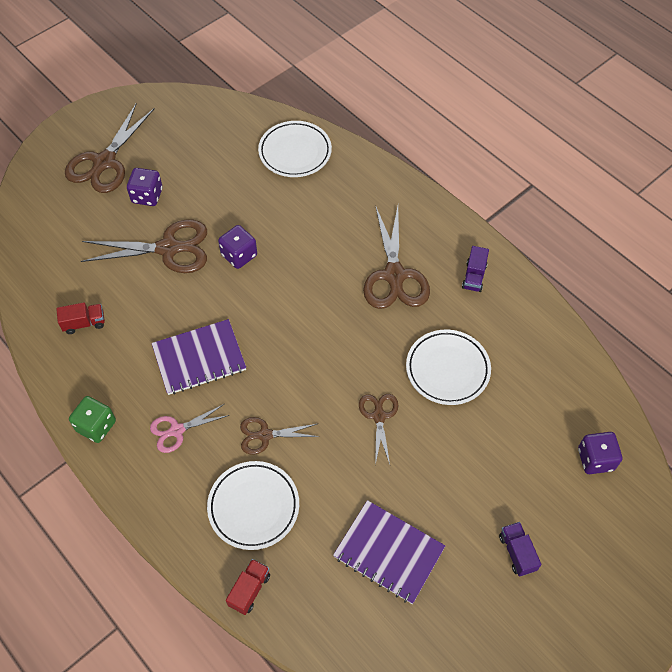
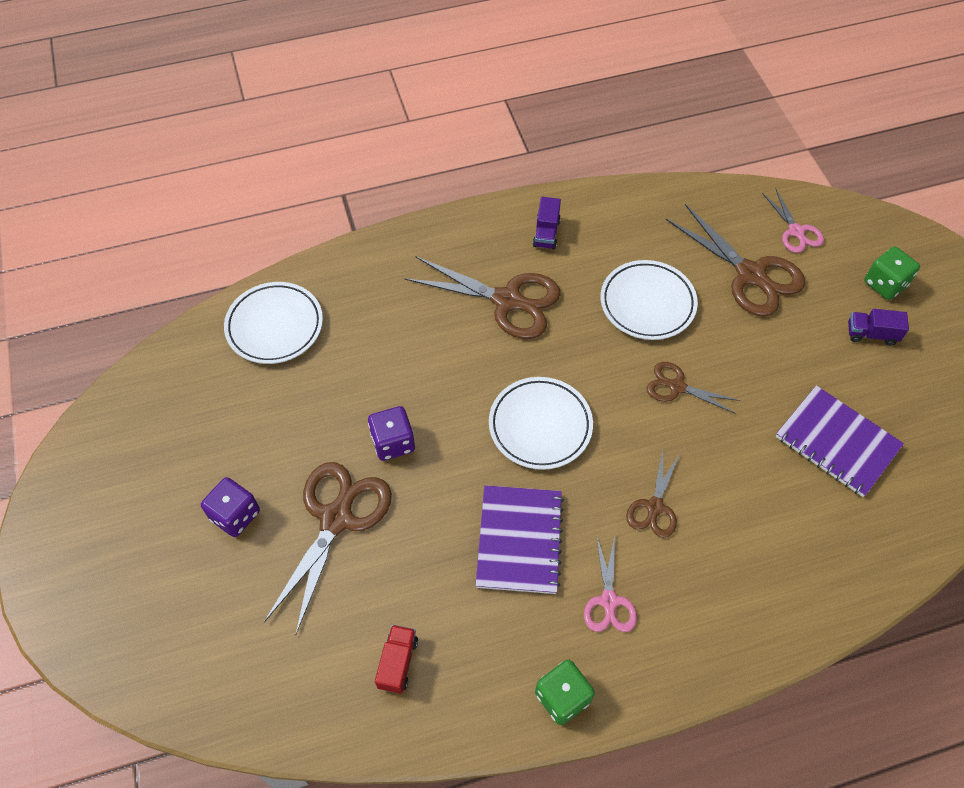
camera: 65 degrees left, 0 degrees up
brown scissors [65,103,155,193] -> brown scissors moved to [666,204,806,317]
white plate [207,461,299,550] -> white plate moved to [489,377,593,470]
red truck [226,559,270,615] -> none
purple notebook [333,500,445,604] -> purple notebook turned 75 degrees clockwise [776,385,904,497]
purple truck [462,246,489,292] -> purple truck turned 60 degrees clockwise [533,197,561,249]
purple dice [578,432,622,474] -> pink scissors [762,188,824,253]
none -> green dice [864,247,920,300]

